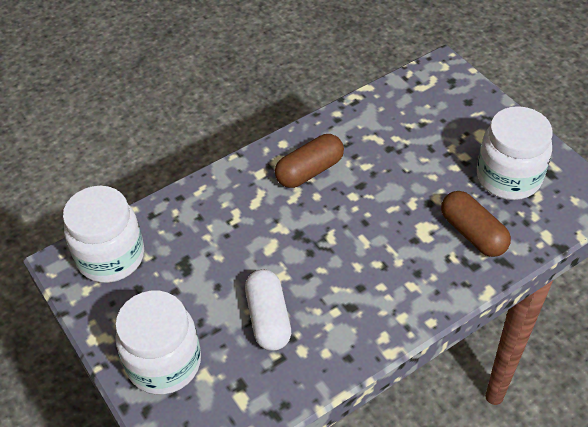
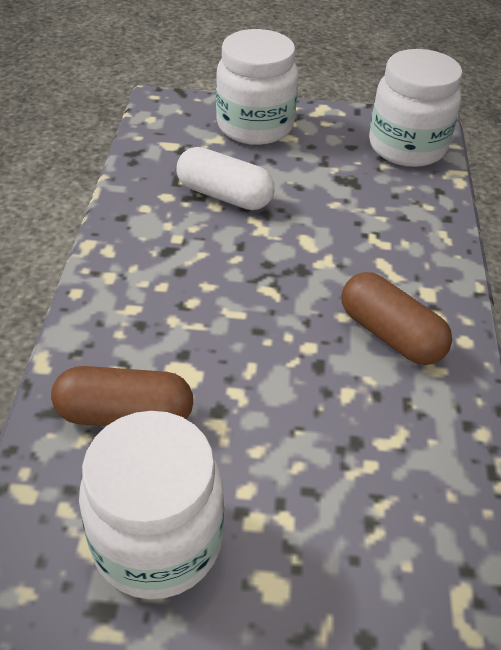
camera: 125 degrees right, 5 degrees down
brown capsule [275,134,344,188] -> brown capsule turned 45 degrees counterclockwise [342,272,452,365]

